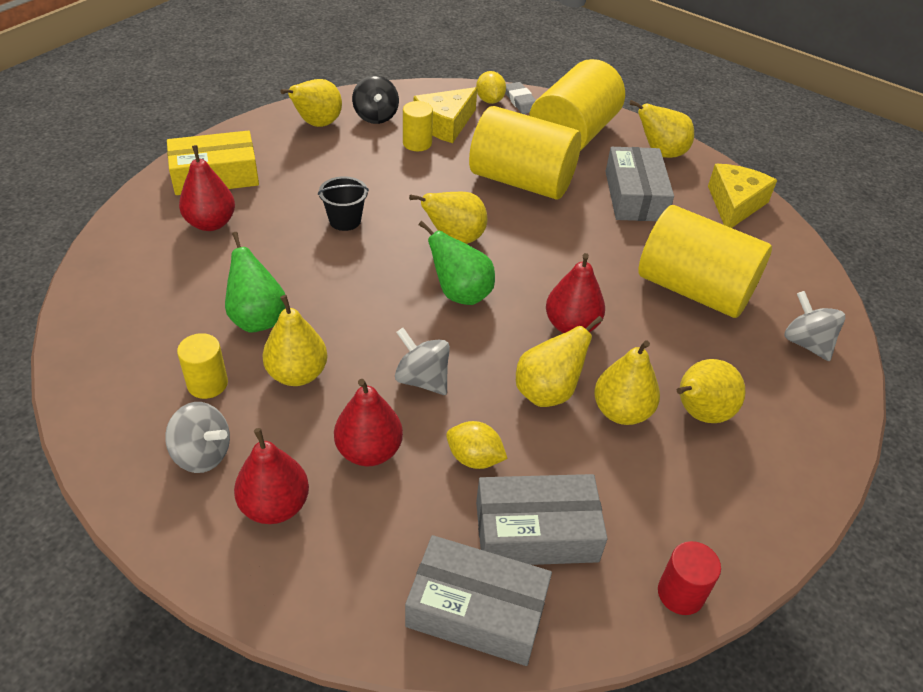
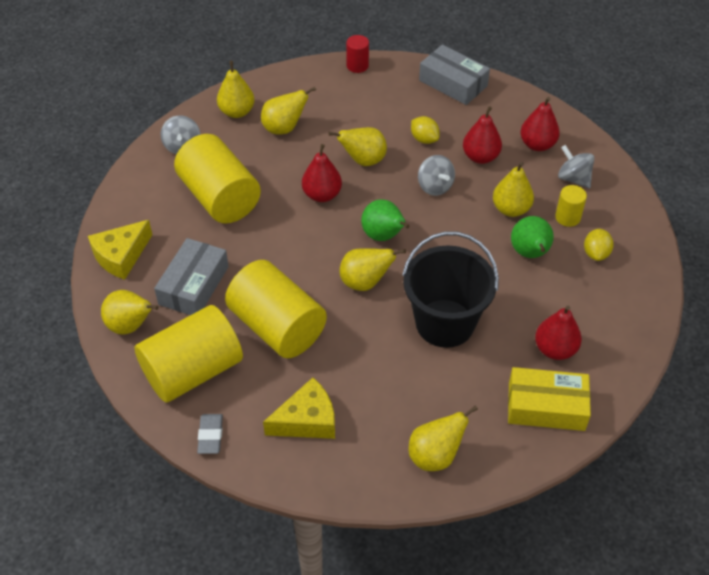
camera: 155 degrees left, 5 degrees up
black bucket [318,176,369,231] -> black bucket [402,231,499,348], size x2.20
black spinning top [352,75,399,124] -> none
yellow cylinder [403,101,433,151] -> none
yellow lemon [476,71,506,104] -> yellow lemon moved to [584,229,614,261]
grey box [476,474,608,565] -> none
yellow pear [594,340,660,425] -> yellow pear moved to [217,61,254,118]

